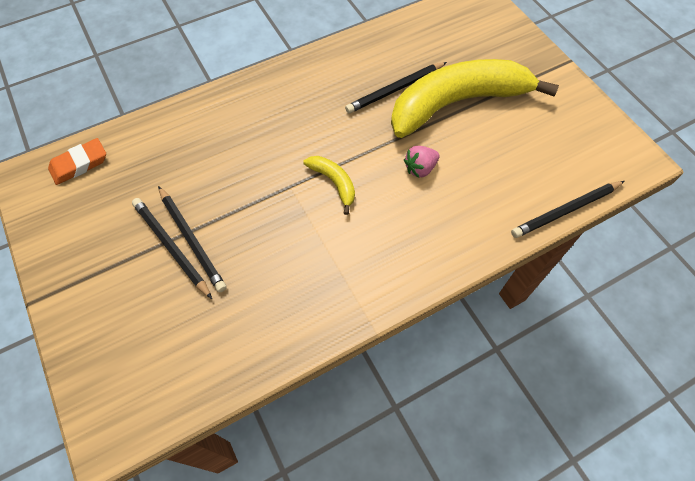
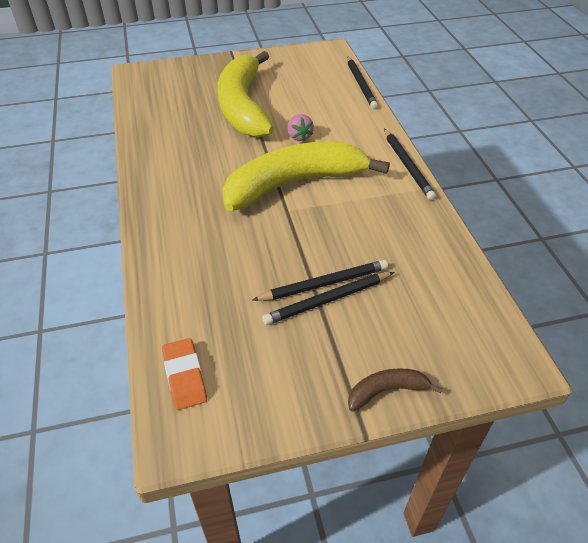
camera: 75 degrees left, 15 degrees down
yellow banana [303,156,355,215] -> yellow banana [222,141,390,211], size x2.44
black pencil [345,62,447,113] -> black pencil moved to [384,129,436,200]
none -> brown banana [348,368,442,412]

